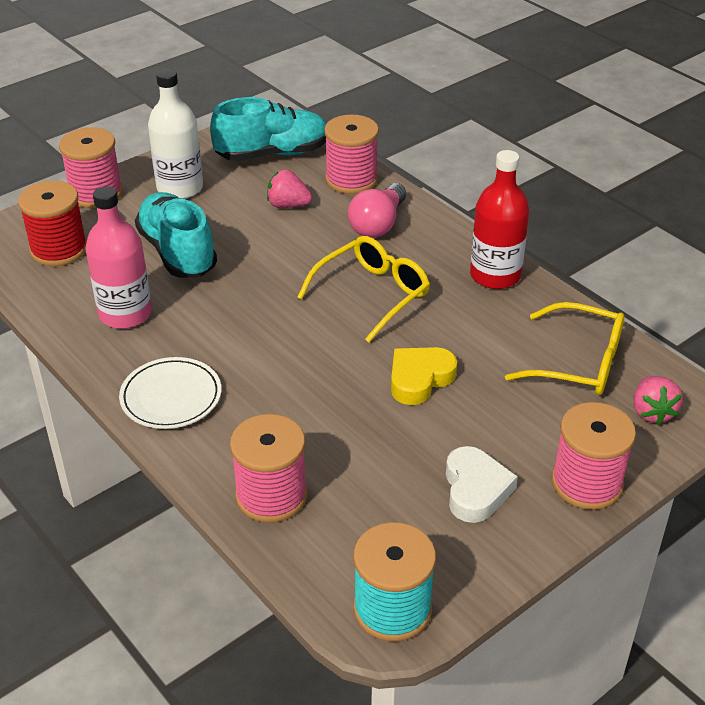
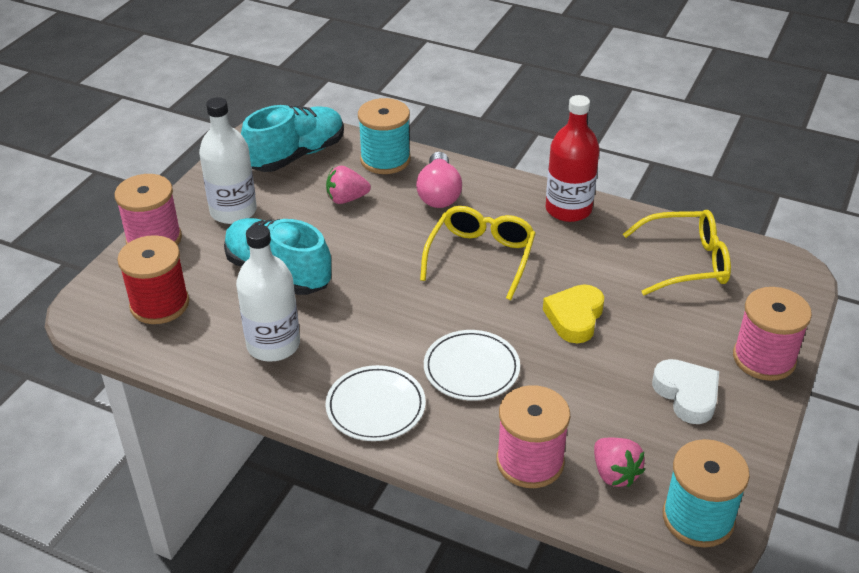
camera: 25 degrees left, 0 degrees up
pink bottle [85,186,152,329] -> white bottle [236,225,300,362]
pink spool [324,114,379,194] -> turquoise spool [358,98,411,174]
pink strawberry [633,376,683,425] -> pink strawberry moved to [594,438,645,487]
none -> white plate [424,330,520,401]

